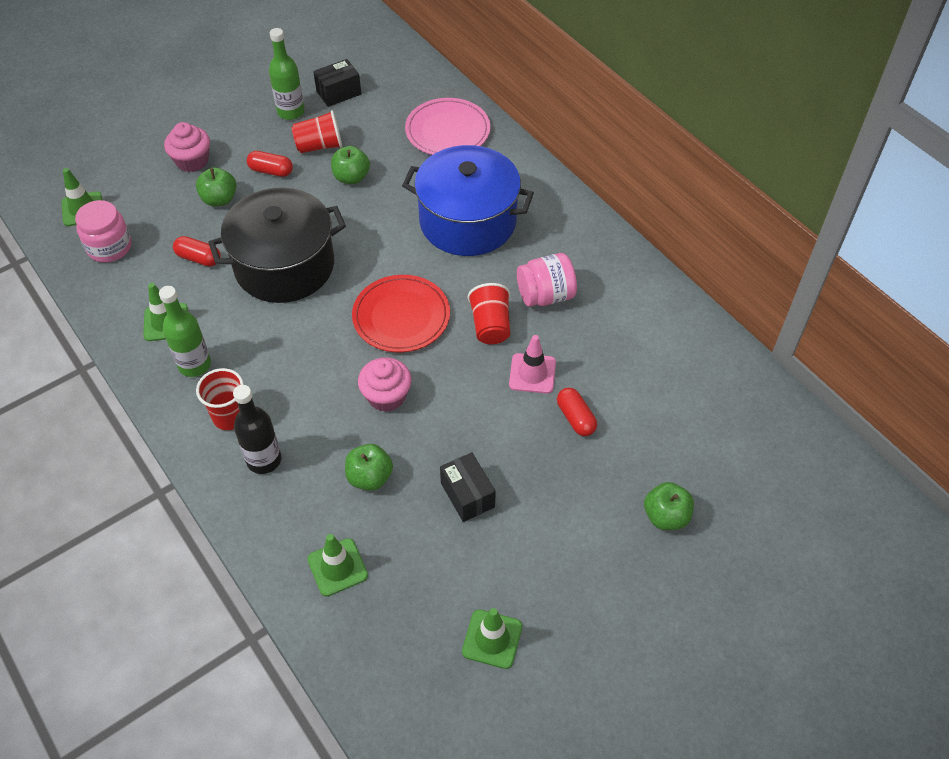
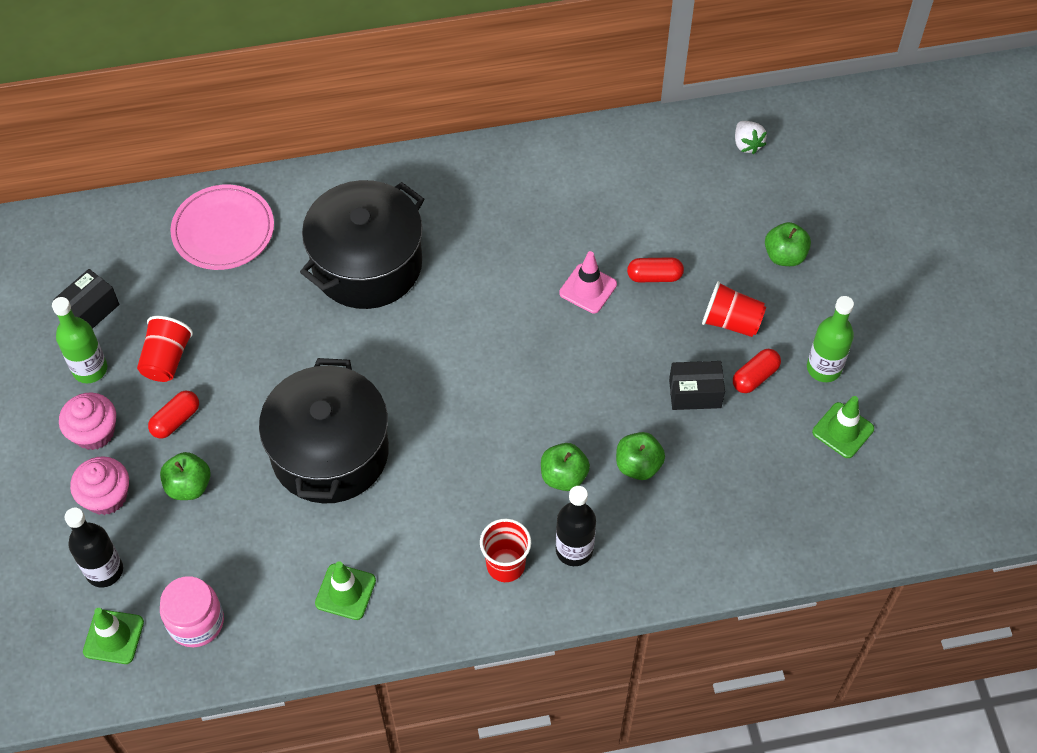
camera: 65 degrees left, 5 degrees up
green bottle [159,286,211,377] -> green bottle moved to [807,296,854,382]
red capsule [173,236,221,266] -> red capsule moved to [733,349,781,393]
green traffic cone [307,534,368,597] -> none
black box [313,59,361,107] -> black box turned 45 degrees clockwise [53,269,120,329]
green apple [331,146,370,184] -> green apple moved to [541,443,590,491]
red plate [352,275,450,352] -> none
pink cupcake [358,357,412,412] -> pink cupcake moved to [59,392,116,450]
blue pot [402,145,534,256] -> black pot [300,180,425,309]
red cup [468,283,510,344] -> red cup moved to [702,281,766,337]
pink jar [517,253,577,307] -> none
none -> black bottle [64,508,123,587]
none -> white strawberry [735,121,767,154]

